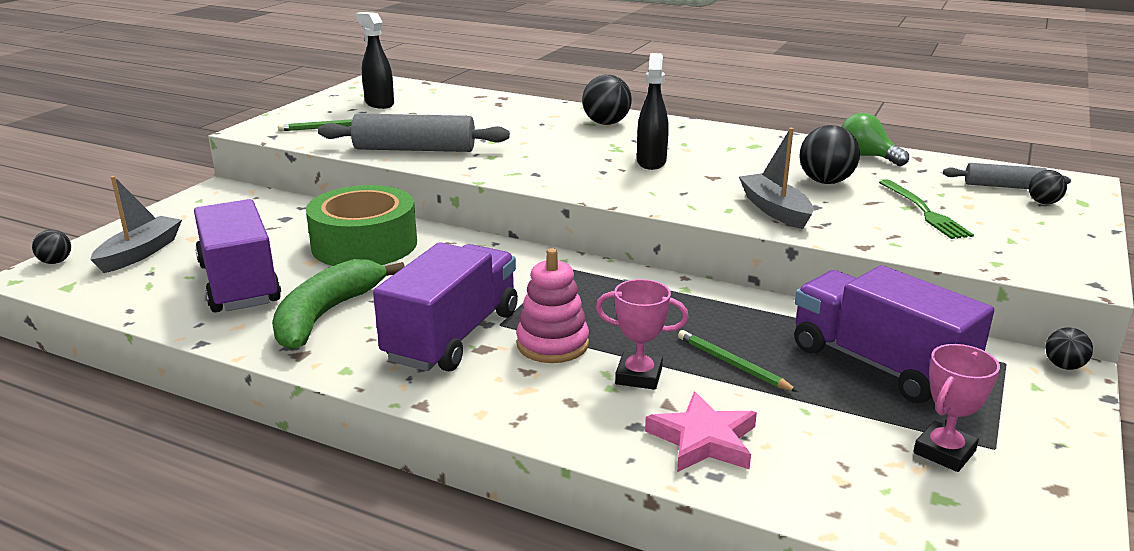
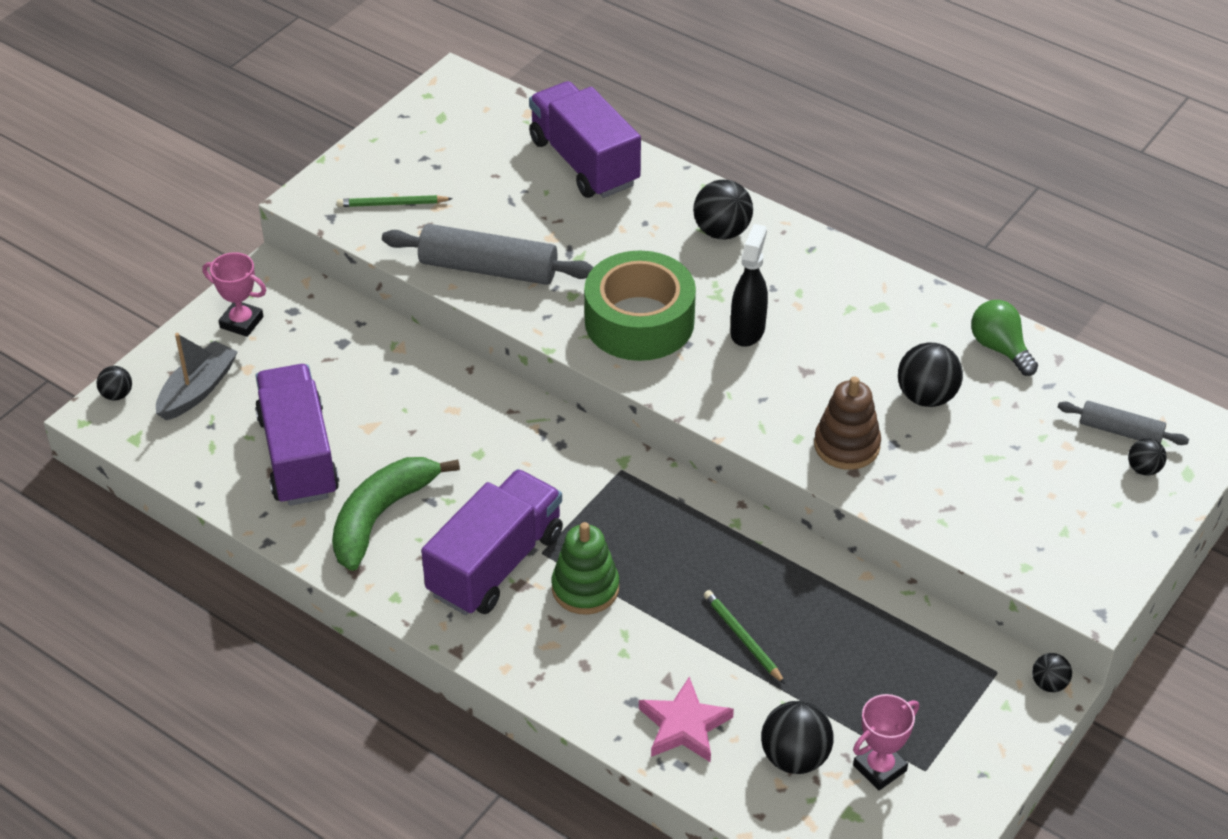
camera: 10 degrees right, 20 degrees up
green tape [306,185,417,266] -> green tape moved to [584,250,696,361]
black spray bottle [356,12,394,109] -> none
pink stacking toy [516,248,589,363] -> green stacking toy [552,522,619,615]
pink trophy [596,279,689,390] -> pink trophy moved to [203,252,266,337]
grey boat [739,128,814,229] -> brown stacking toy [814,376,881,470]
purple truck [794,265,994,403] -> purple truck moved to [529,81,641,198]
green fork [879,180,974,239] -> none
none -> black ball [761,701,834,774]

